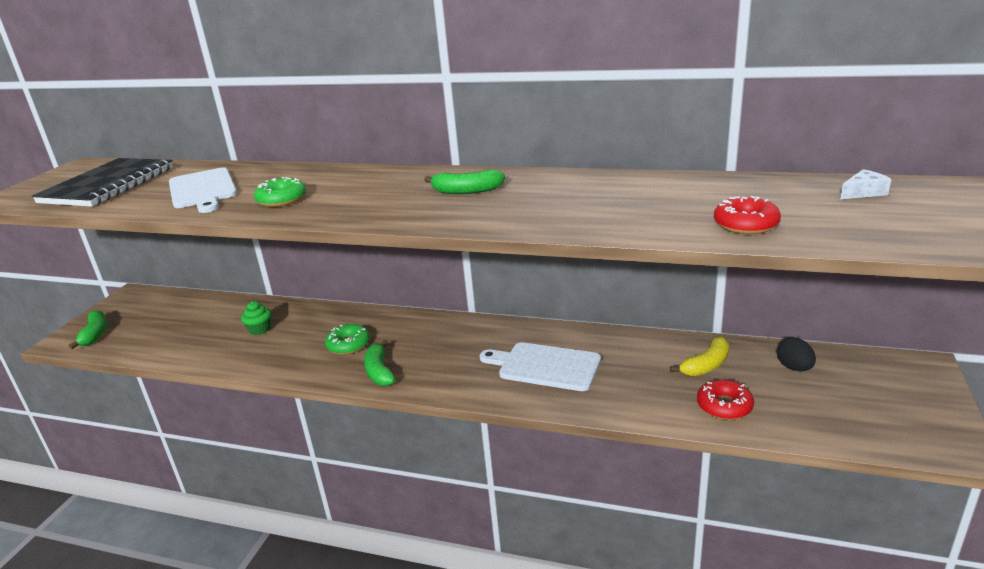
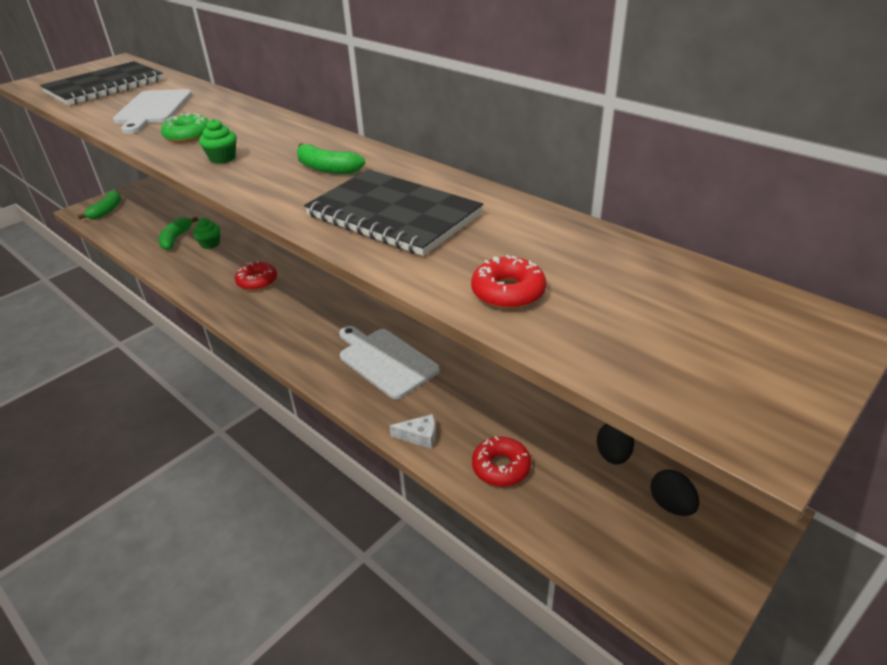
camera: 25 degrees right, 10 degrees up
green donut [325,324,370,355] -> red donut [235,261,277,291]
green banana [364,340,395,386] -> green banana moved to [158,217,199,250]
yellow banana [670,336,729,377] -> none
white cheese [840,169,891,199] -> white cheese moved to [390,414,436,449]
none -> green cupcake [199,119,237,164]
none -> black notebook [304,169,483,256]
none -> black egg [650,469,699,516]

